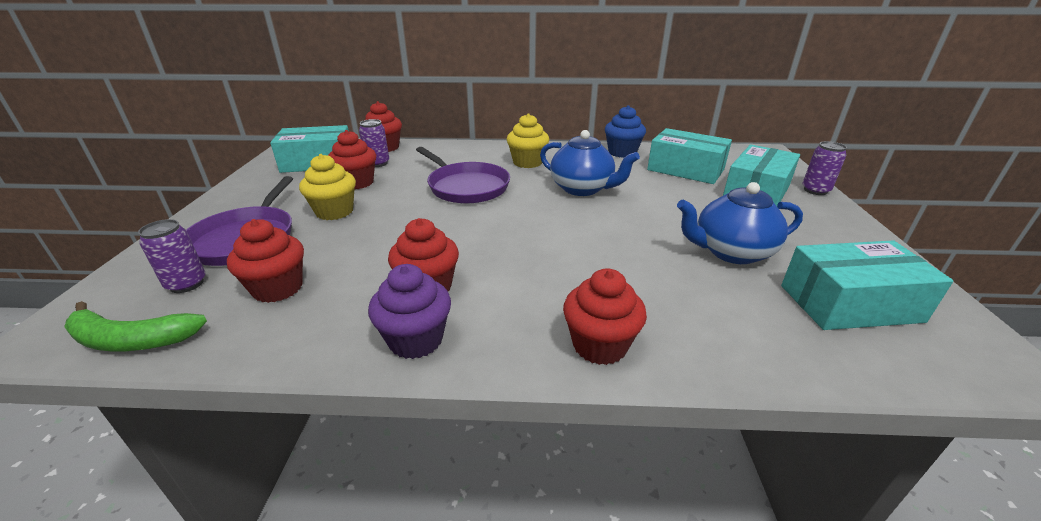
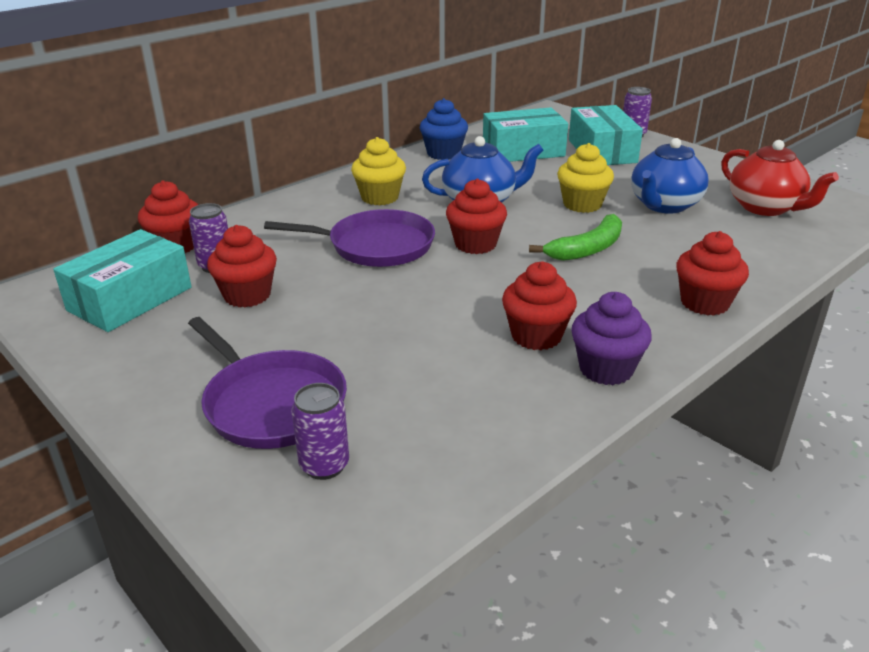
camera: 45 degrees left, 0 degrees up
green banana [64,301,207,352] -> green banana moved to [529,214,622,261]
red cupcake [227,219,304,303] -> red cupcake moved to [446,179,507,254]
yellow cupcake [299,154,356,220] -> yellow cupcake moved to [557,143,614,213]
turquoise box [781,240,953,330] -> red teapot [721,140,839,216]

